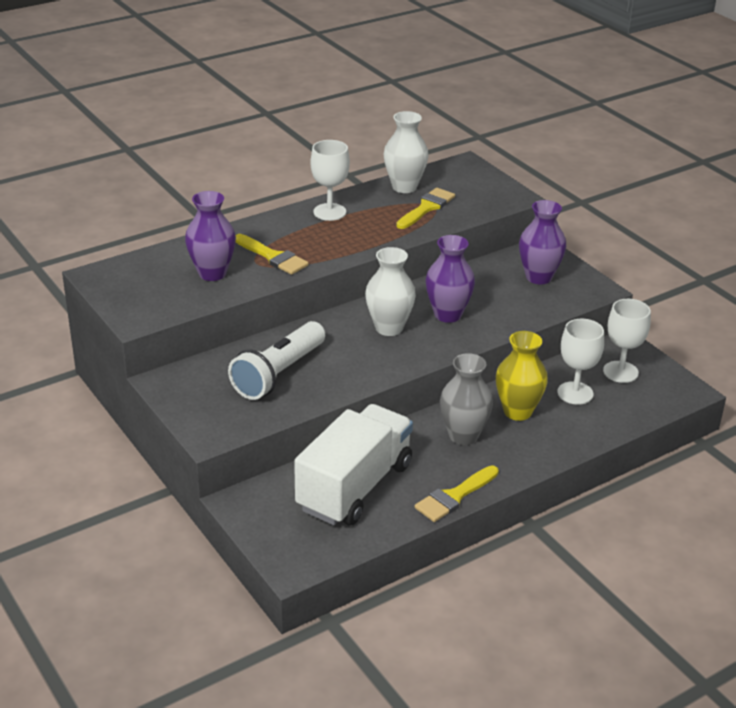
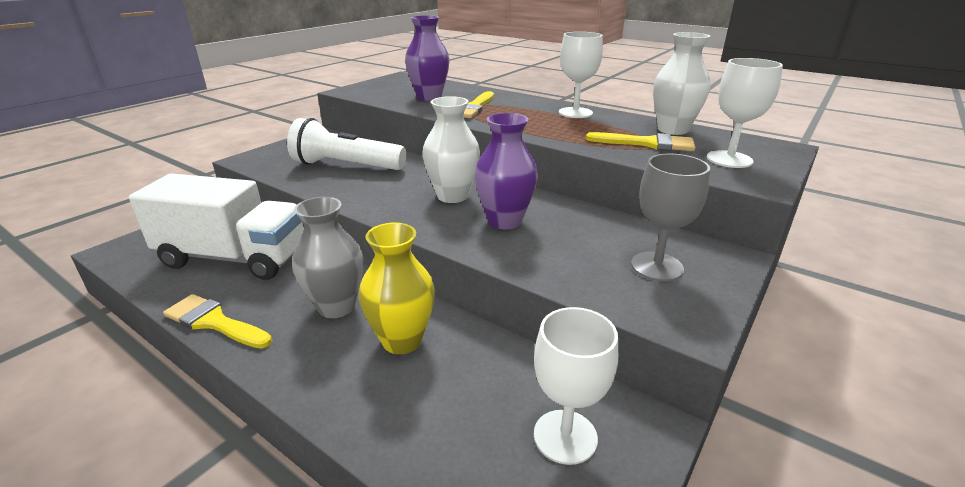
camera: 70 degrees right, 5 degrees down
purple vase [519,200,566,284] -> grey goblet [631,154,710,281]
white goblet [557,319,604,405] -> white goblet moved to [707,58,783,168]

